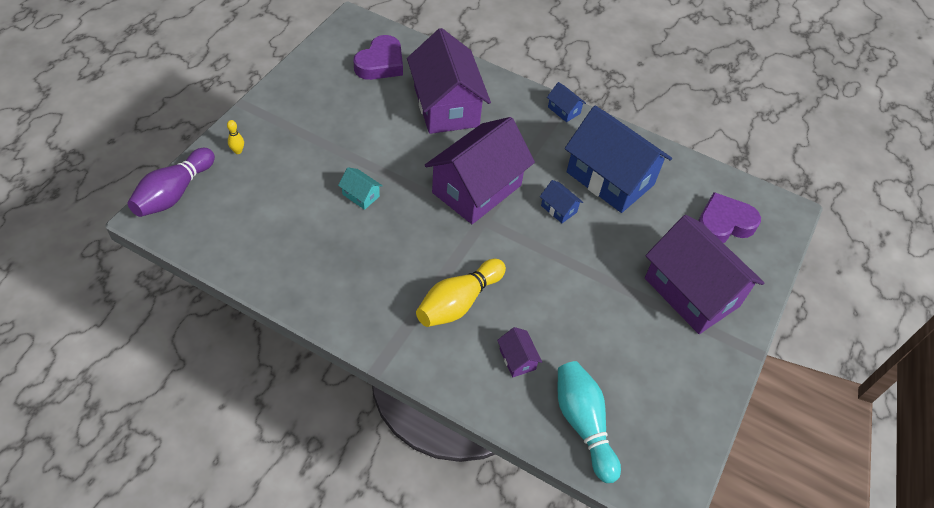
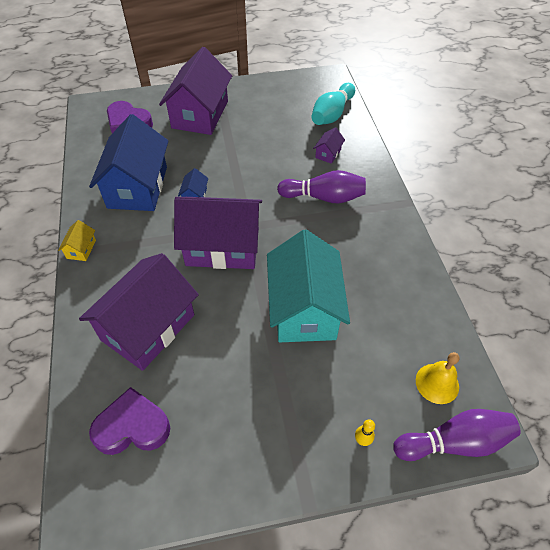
camera: 125 degrees left, 0 degrees up
turquoise house [338,168,383,210] -> turquoise house [267,229,350,342], size x2.50
yellow bowling pin [416,259,506,327] -> purple bowling pin [277,170,366,204]
blue house [547,82,586,122] -> yellow house [58,220,96,261]
none -> yellow bell [416,352,460,404]

